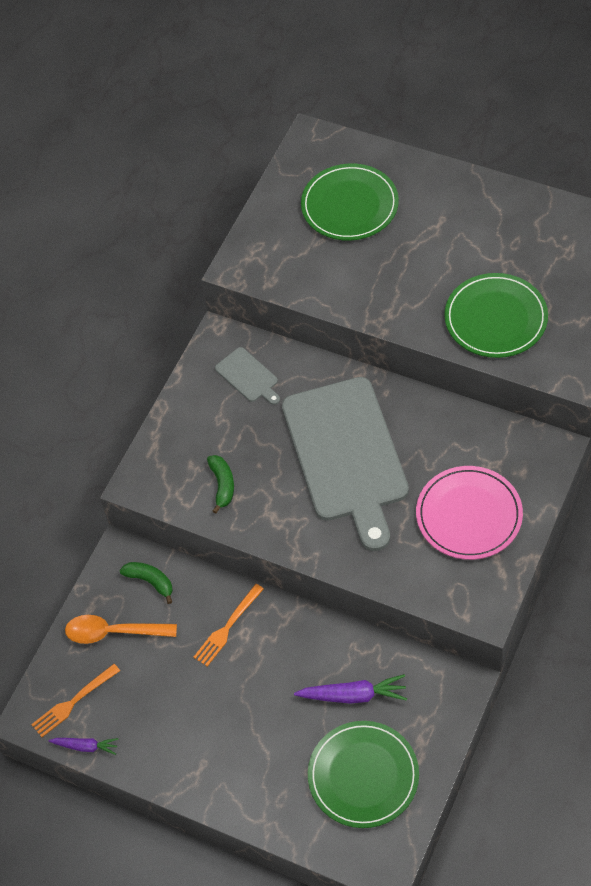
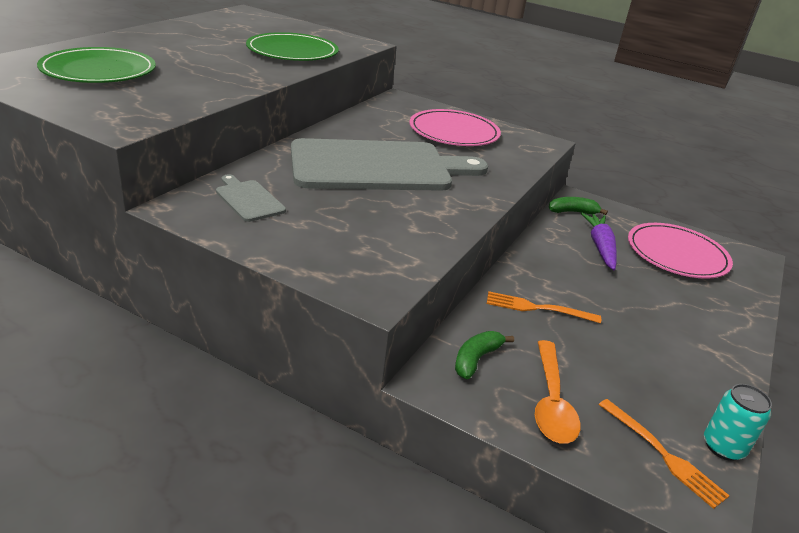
camera: 95 degrees left, 25 degrees down
purple carrot [49,738,119,755] -> turquoise can [704,384,772,461]
orange fork [193,584,264,667] -> orange fork turned 150 degrees clockwise [487,291,601,324]
green banana [207,455,234,514] -> green banana moved to [549,197,608,215]
grey cutting board [215,347,280,405] -> grey cutting board turned 90 degrees counterclockwise [216,174,286,222]
green plate [308,721,419,828] -> pink plate [628,223,733,279]

